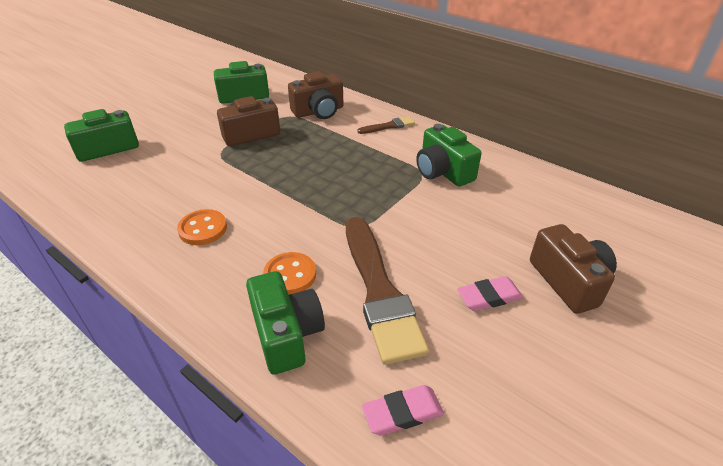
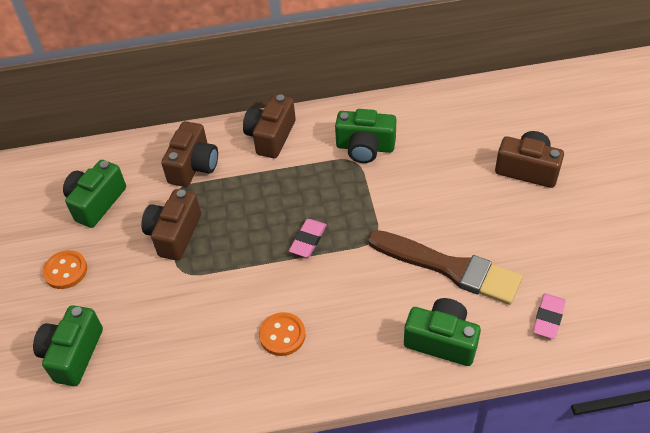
camera: 45 degrees left, 10 degrees up
orange button [263,252,316,295] -> orange button moved to [43,250,87,289]
brown brush [357,117,415,134] -> brown camera [243,94,296,158]
pink eraser [457,276,524,311] -> pink eraser moved to [289,219,327,257]

